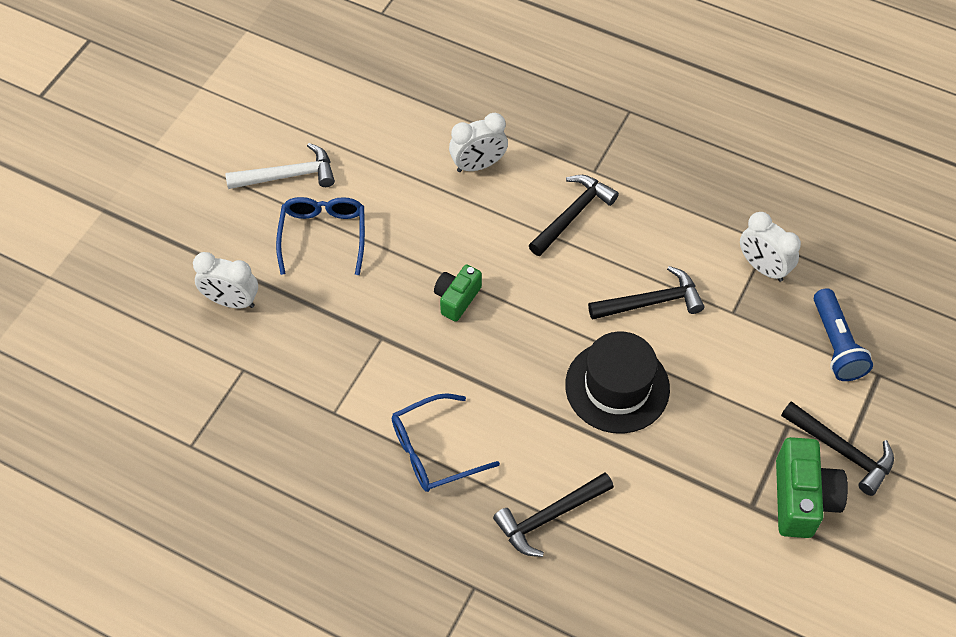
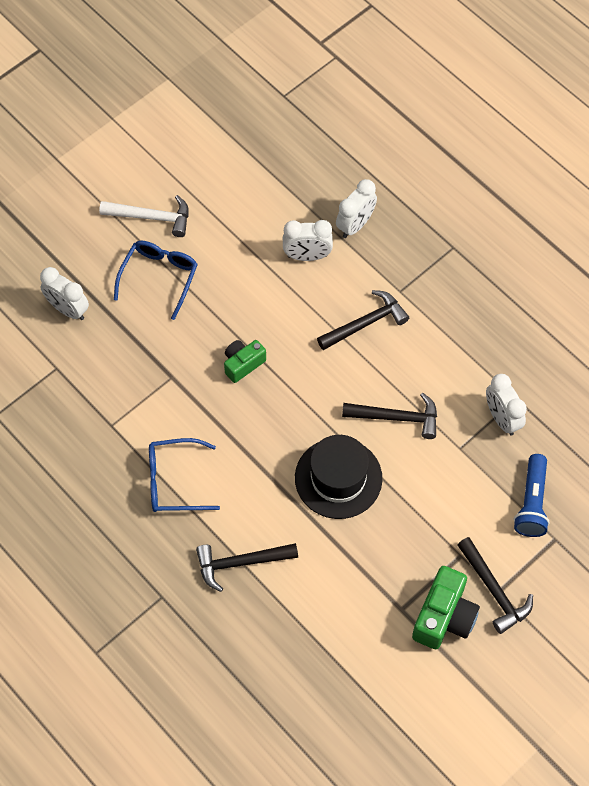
camera: 20 degrees right, 5 degrees up
none -> white clock [336,179,377,238]

